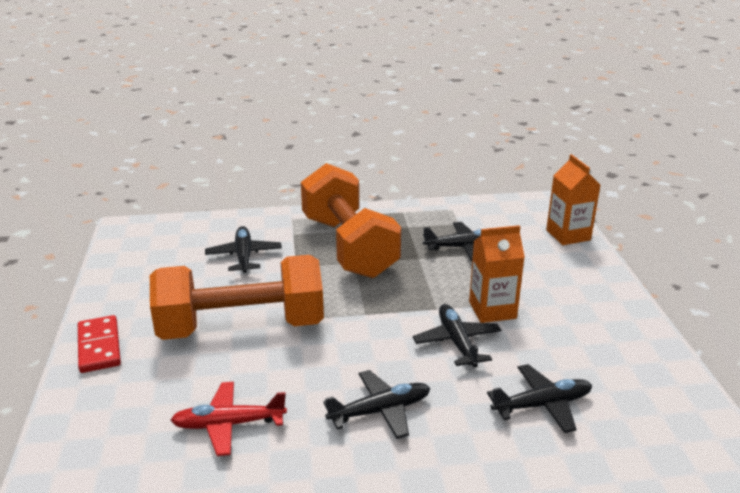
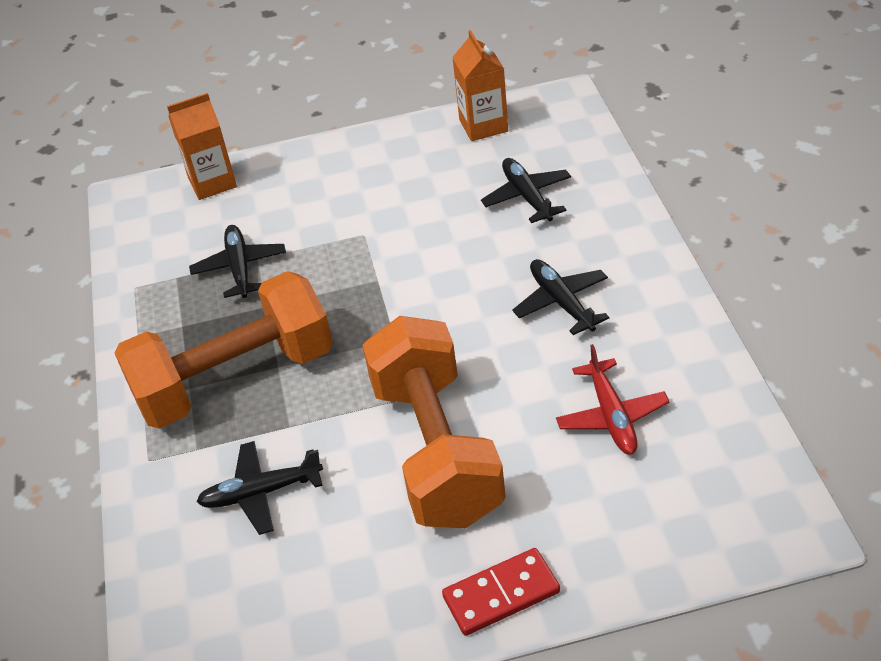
camera: 90 degrees left, 15 degrees up
black plane [413,304,501,368] -> none
orange carton [469,225,525,323] -> orange carton moved to [452,30,508,141]

